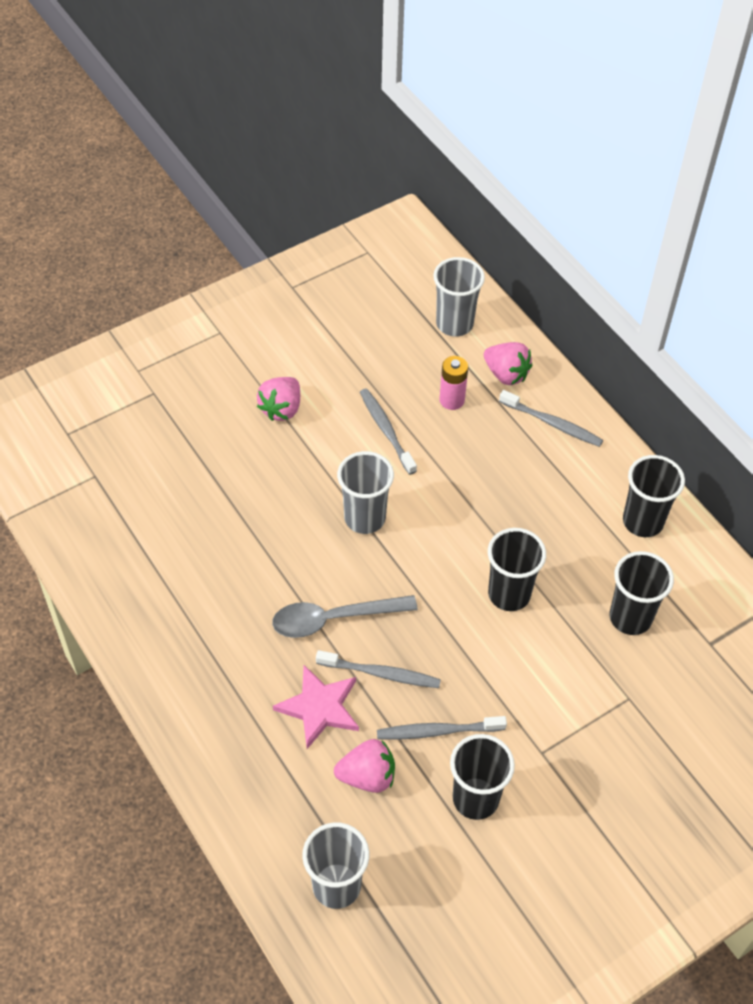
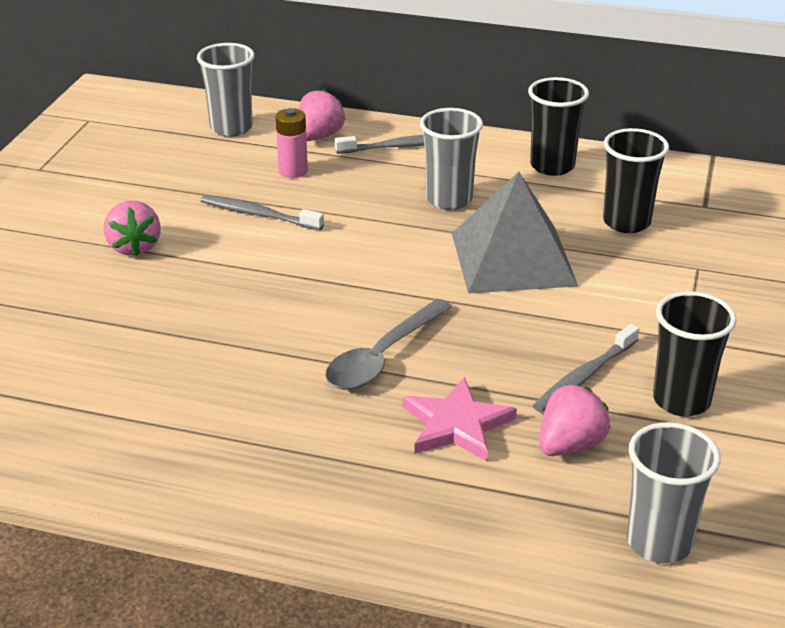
camera: 40 degrees left, 20 degrees down
grey toothbrush [316,650,441,688] -> none
grey cup [337,451,394,534] -> grey cup moved to [420,108,483,210]
pink strawberry [484,342,532,385] -> pink strawberry turned 60 degrees counterclockwise [299,89,345,141]
black cup [488,528,546,611] -> grey pyramid [452,172,578,294]

